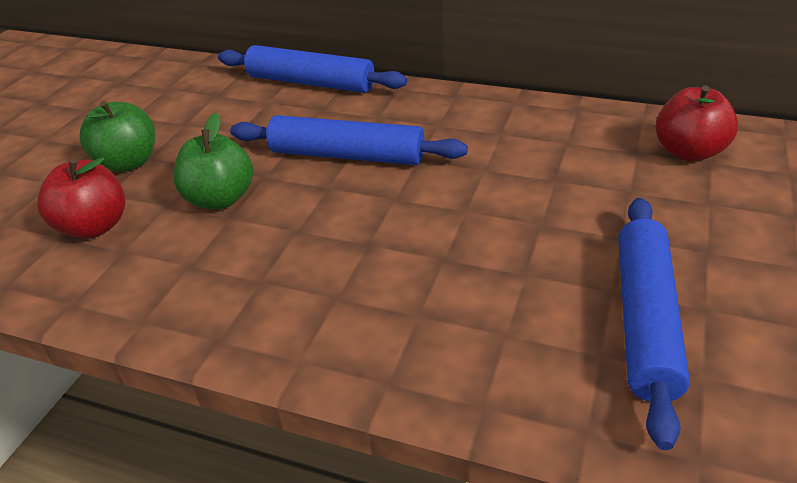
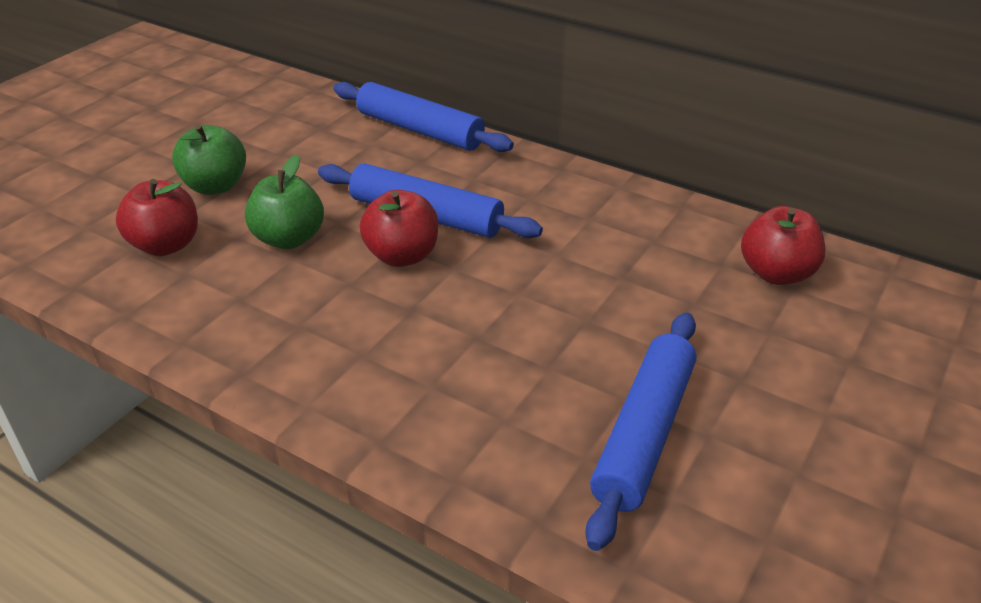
camera: 10 degrees right, 0 degrees up
none -> red apple [360,190,438,267]

